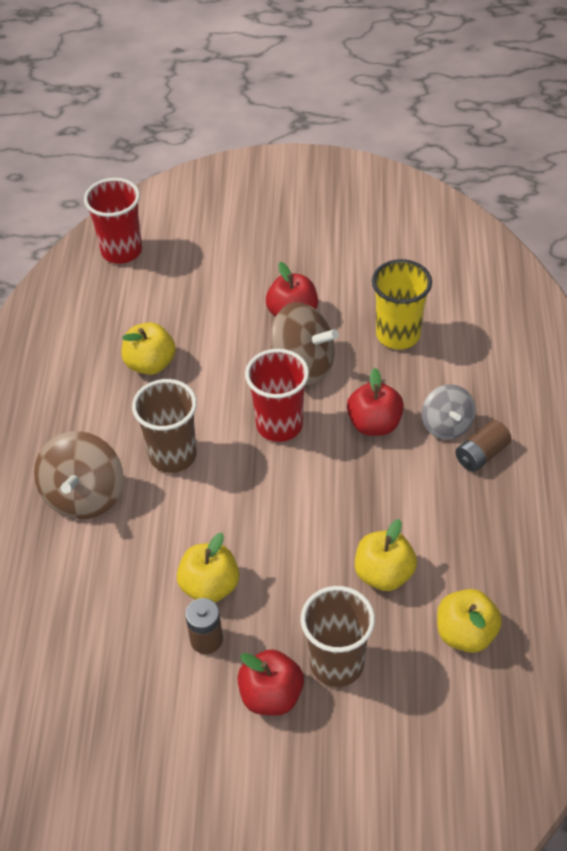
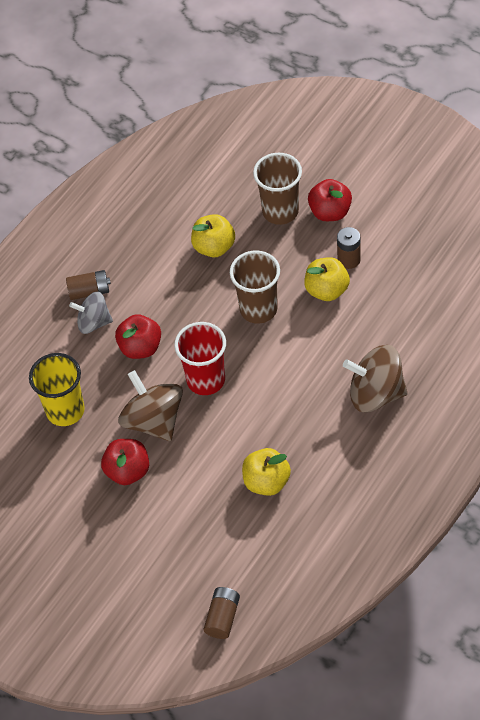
camera: 145 degrees left, 5 degrees up
brown spinning top [34,431,124,519] -> brown spinning top turned 120 degrees counterclockwise [343,345,408,412]
red cup [84,178,142,264] -> brown battery [204,587,240,639]
brown cup [132,379,197,473] -> brown cup moved to [230,251,280,324]
grey spinning top [422,384,476,440] -> grey spinning top turned 105 degrees counterclockwise [69,292,113,334]
yellow apple [437,589,502,653] -> none

